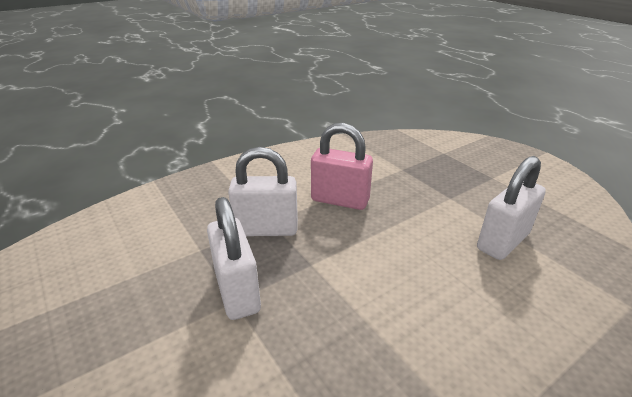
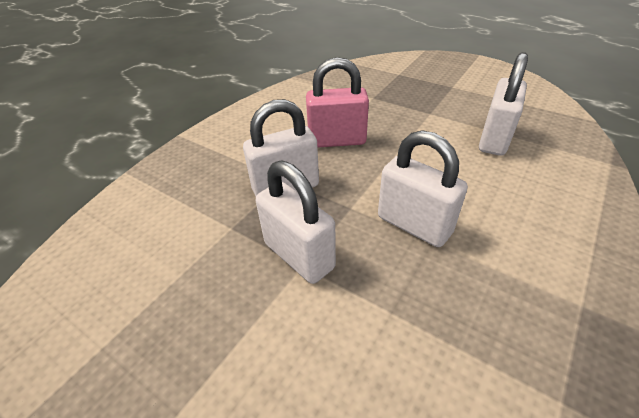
camera: 20 degrees left, 10 degrees up
none -> white padlock [378,130,468,247]

